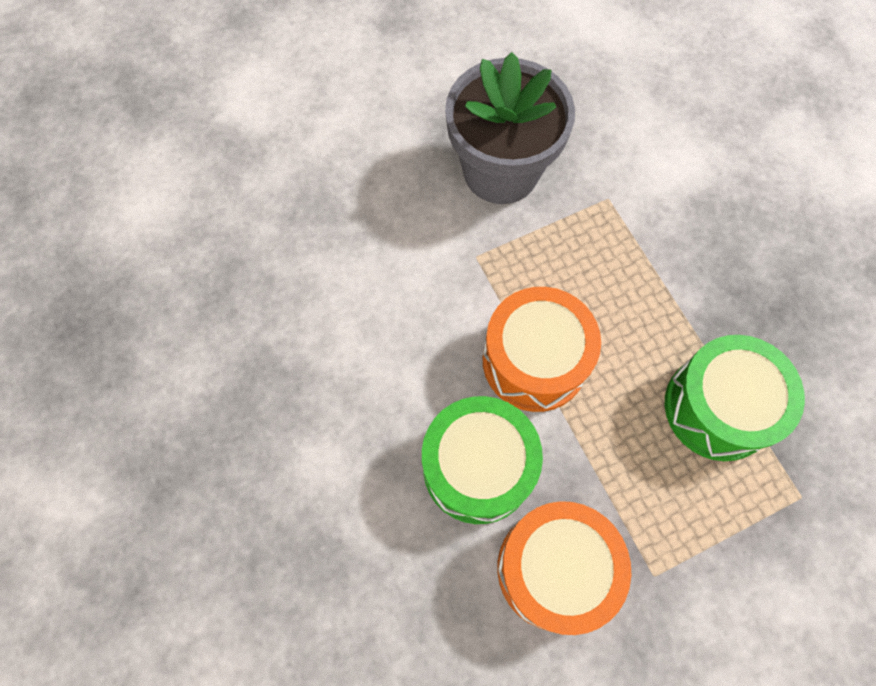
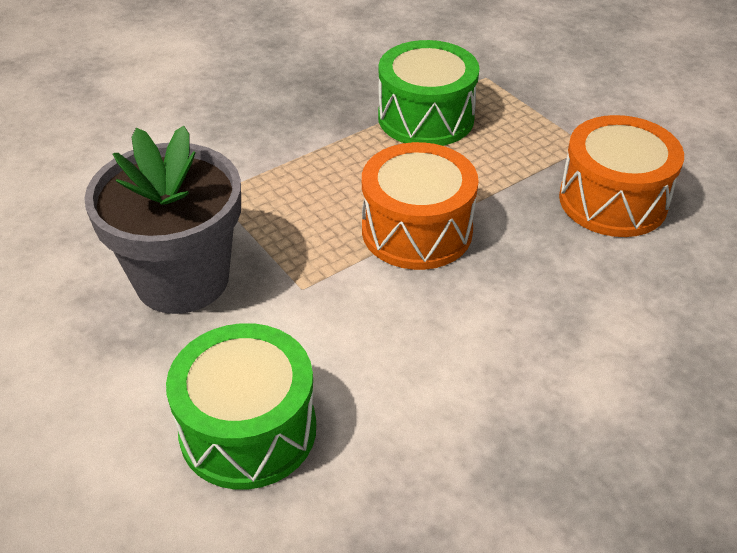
camera: 100 degrees left, 25 degrees down
green drum [422,396,543,524] -> green drum moved to [166,323,316,490]

